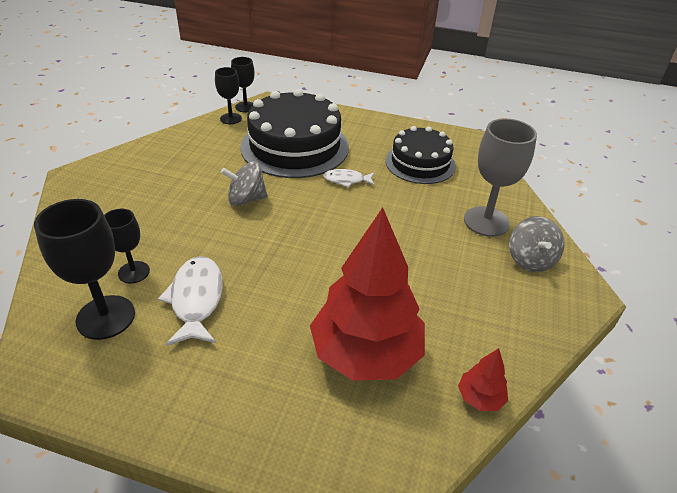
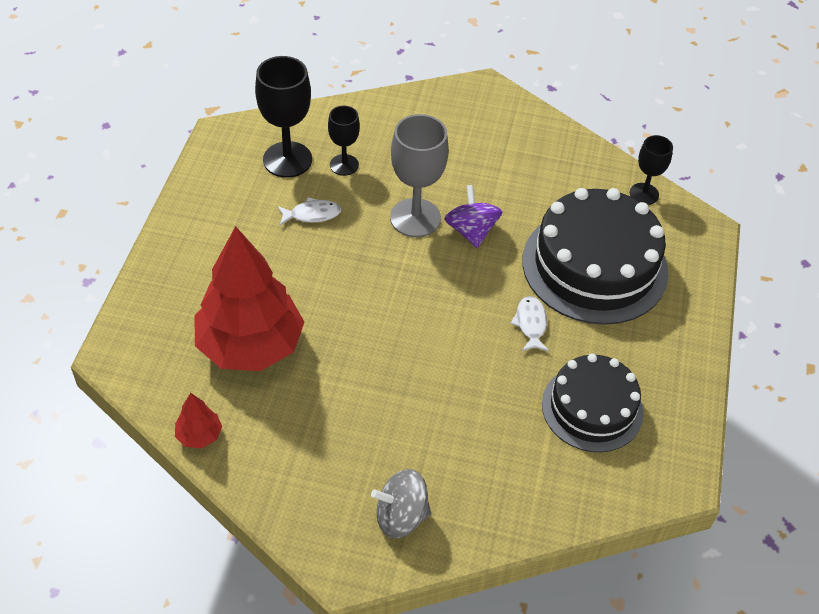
camera: 85 degrees right, 10 degrees up
white fish [158,256,223,346] -> white fish [277,197,341,225], size x0.59
grey spinning top [221,161,268,206] -> purple spinning top [444,185,502,248]
black goblet [231,57,254,112] -> none
grey goblet [464,118,537,237] -> grey goblet moved to [390,114,449,237]

